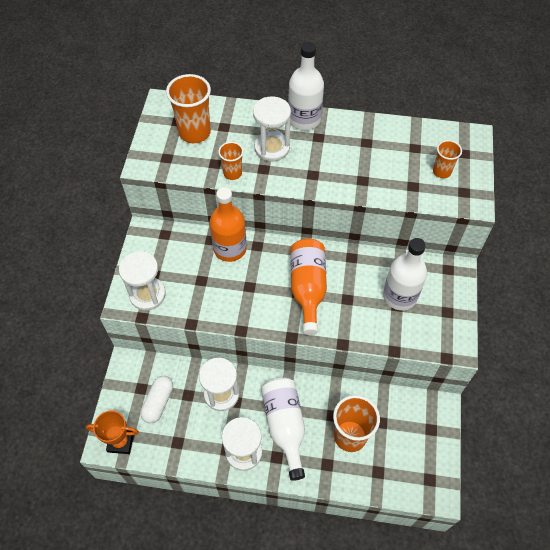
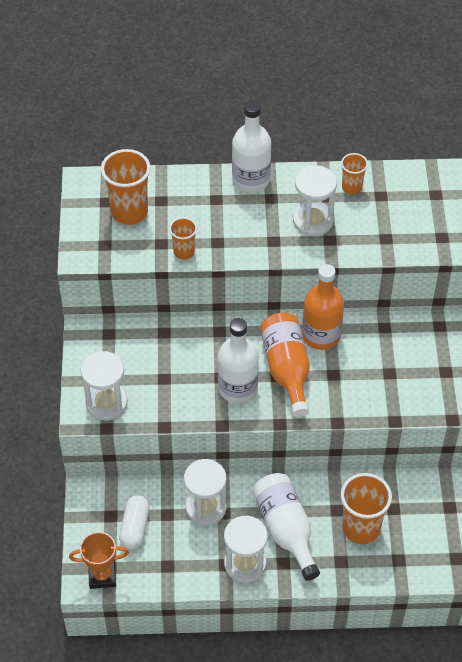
camera: 10 degrees left, 5 degrees down
orange bottle [210,187,247,262] -> orange bottle moved to [302,264,344,350]
white hourglass [253,96,291,161] -> white hourglass moved to [293,165,337,236]
white bottle [383,238,427,310] -> white bottle moved to [218,318,259,403]
orange cup [433,140,462,178] -> orange cup moved to [341,153,368,195]

